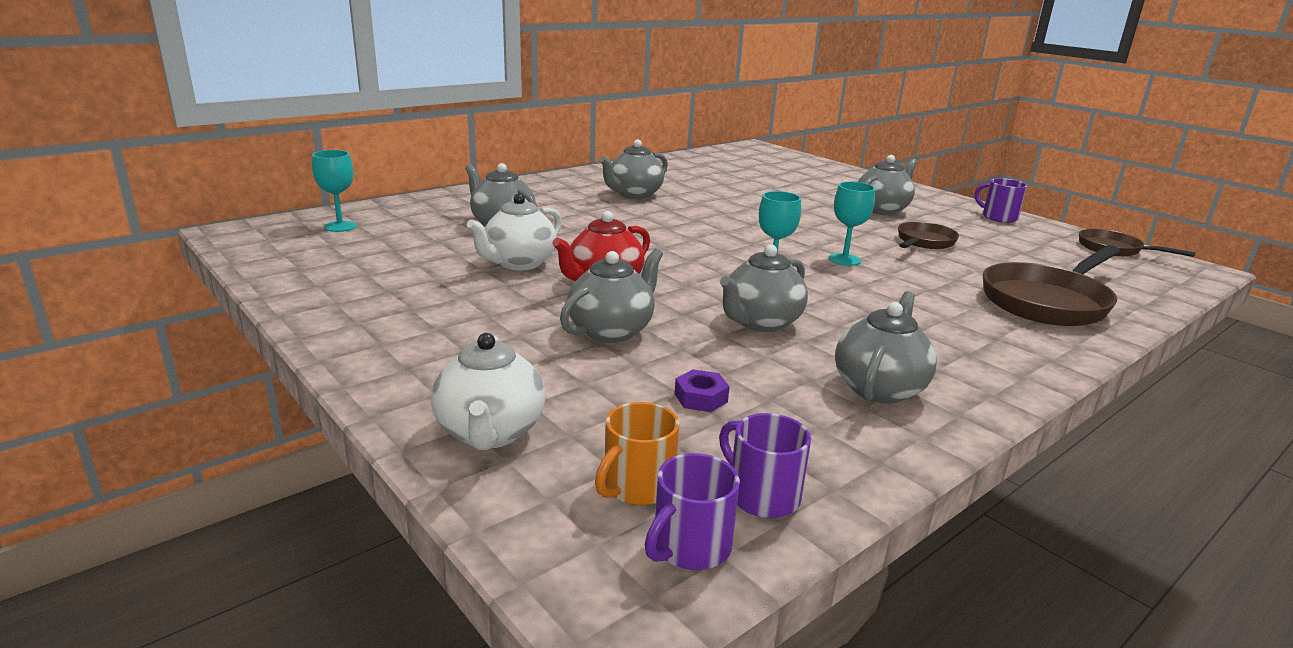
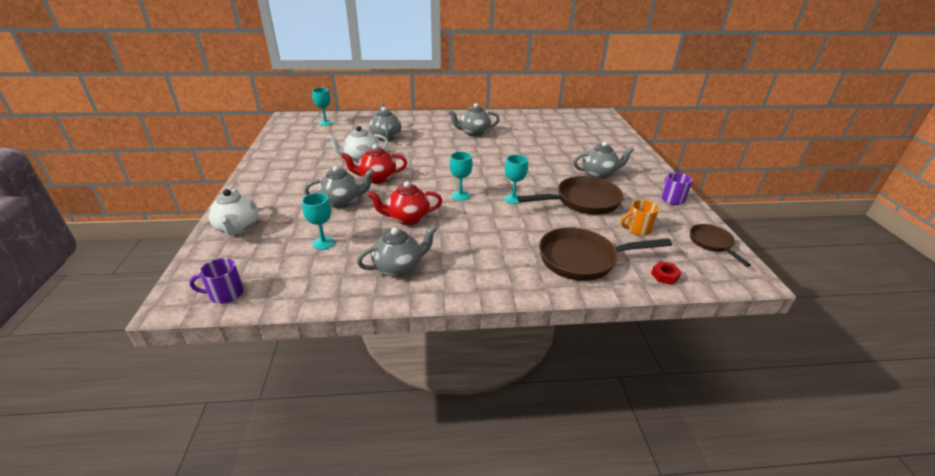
camera: 35 degrees right, 10 degrees up
white teapot [431,333,545,450] -> white teapot turned 45 degrees counterclockwise [209,189,258,235]
orange mug [595,402,680,506] -> orange mug moved to [621,200,659,236]
purple nut [675,369,730,412] -> turquoise goblet [302,193,335,250]
purple mug [719,413,811,518] -> none
grey teapot [720,244,808,332] -> red teapot [368,181,442,225]
brown pan [898,222,959,249] -> brown pan [517,176,624,215], size x1.73
none -> red nut [651,261,682,285]

